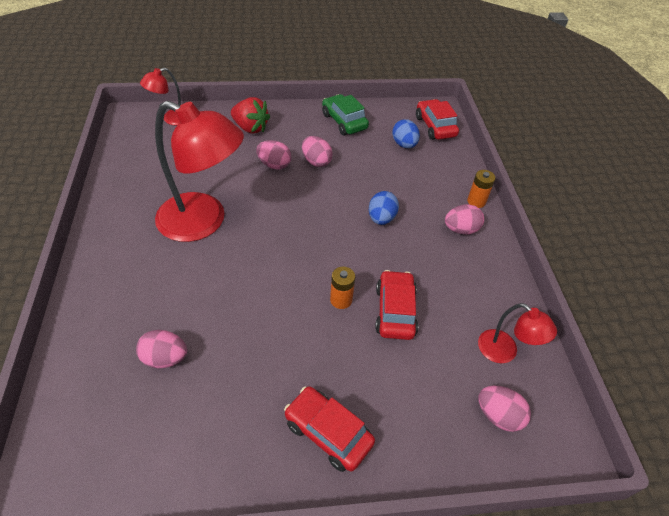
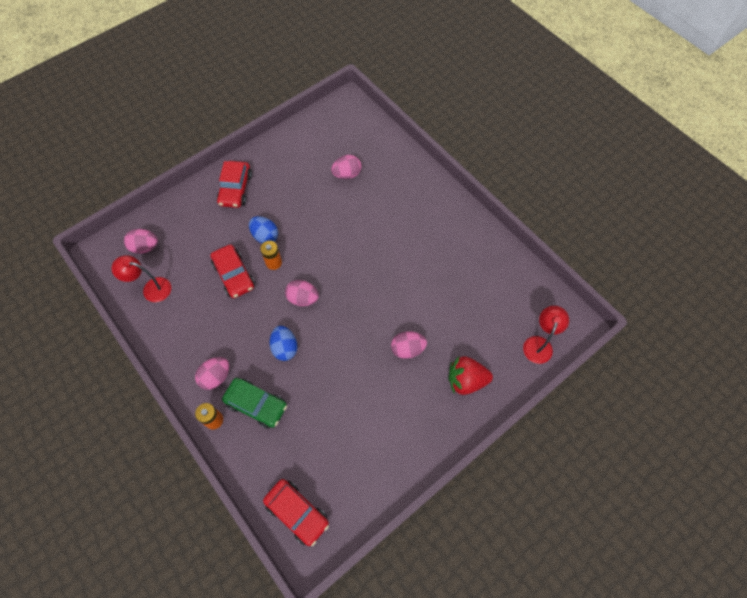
camera: 150 degrees right, 15 degrees up
red lamp [155,101,244,242] -> none
red car [284,386,375,472] -> red car turned 90 degrees clockwise [217,161,252,208]
pink egg [302,136,333,167] -> pink egg moved to [285,280,319,306]
green car [322,94,369,135] -> green car moved to [222,378,287,429]
blue egg [392,119,420,148] -> blue egg moved to [249,216,278,244]

